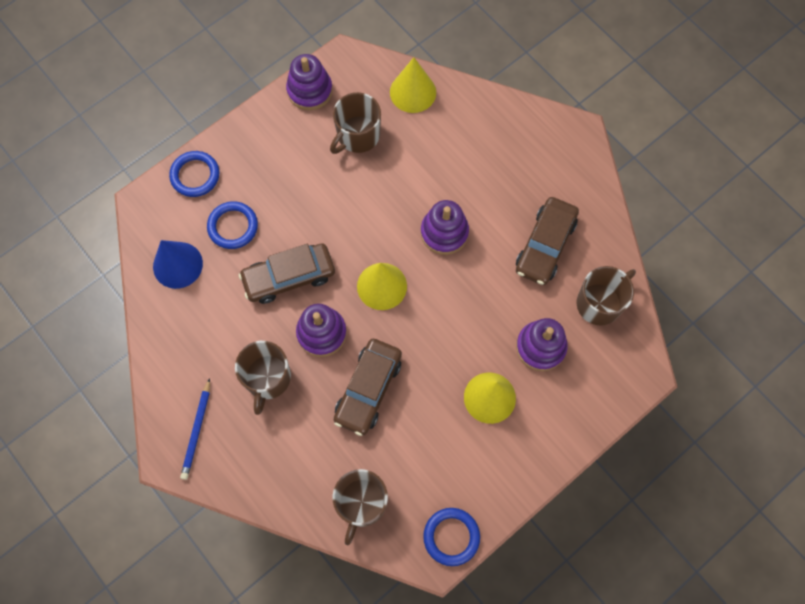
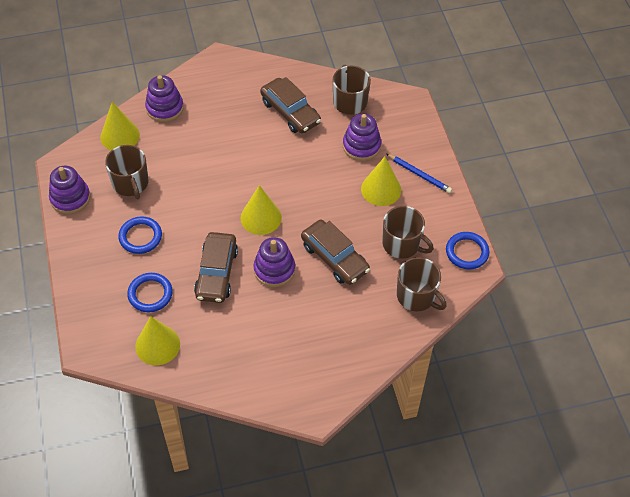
camera: 65 degrees left, 15 degrees down
blue cone [153,240,203,289] -> yellow cone [135,316,180,365]
blue ring [169,151,219,197] -> blue ring moved to [118,217,162,254]
blue pencil [180,378,210,480] -> blue pencil moved to [386,154,452,193]
brown mug [235,341,291,415] -> brown mug moved to [382,206,434,259]
purple stacking toy [421,200,469,255] -> purple stacking toy moved to [145,75,184,122]

